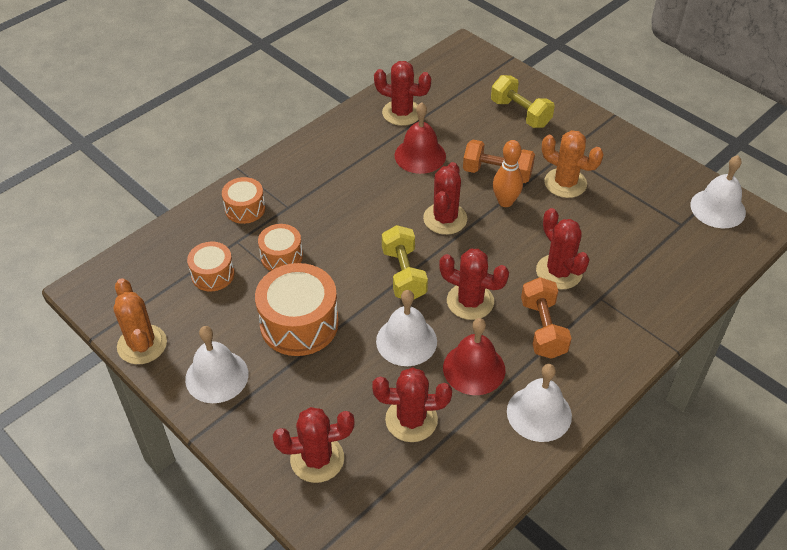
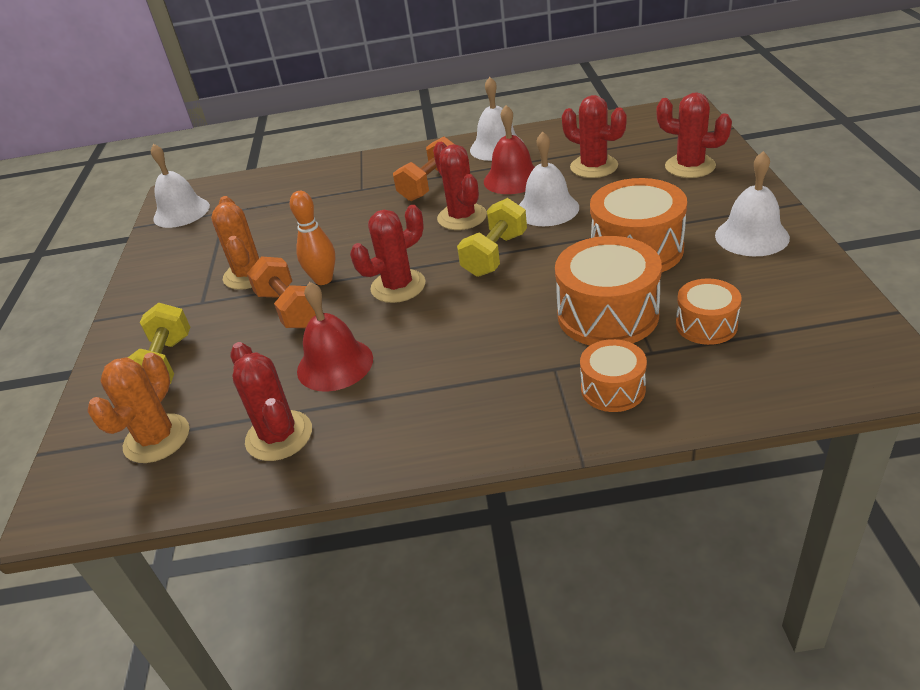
camera: 135 degrees left, 10 degrees down
orange cactus [114,278,167,364] -> orange cactus moved to [87,352,189,463]
orange drum [258,224,303,271] -> orange drum [555,236,662,346], size x1.75
red cactus [536,208,590,289] -> none

